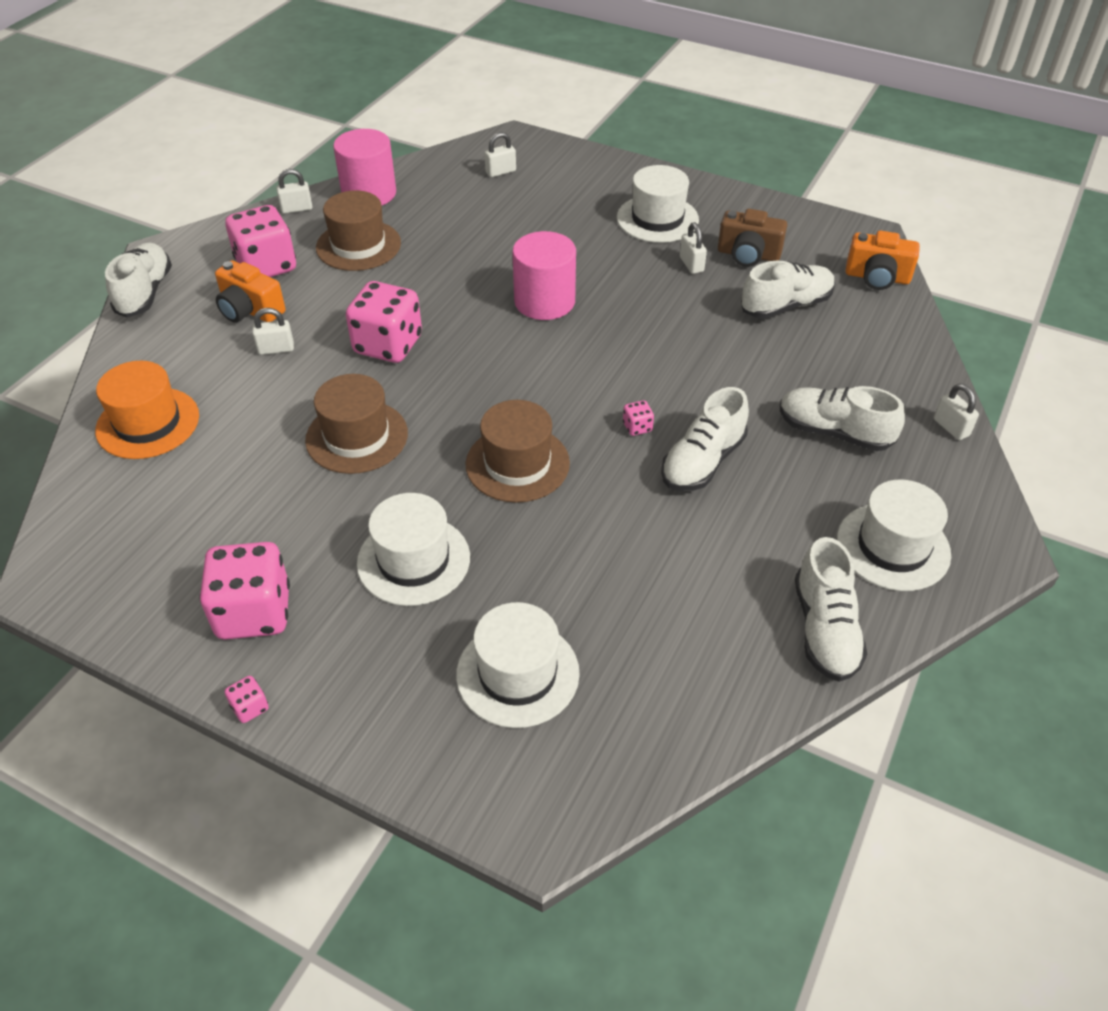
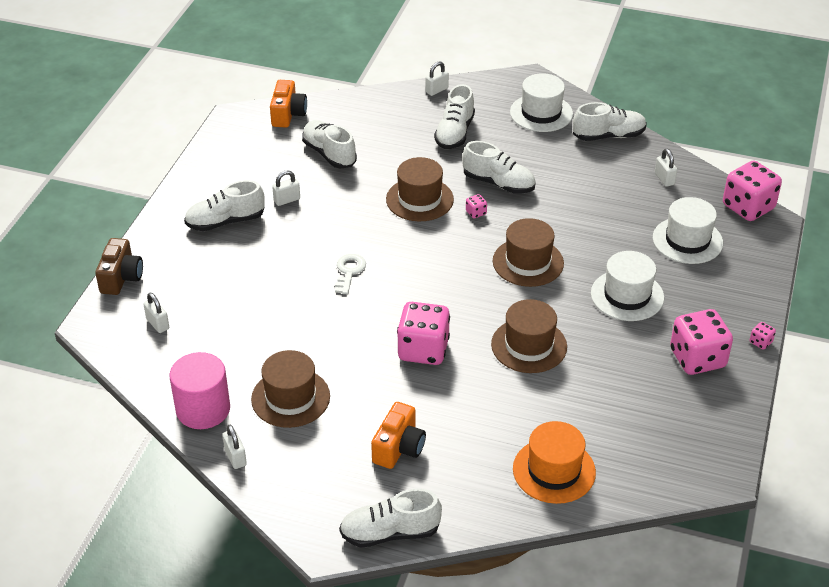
camera: 100 degrees left, 5 degrees down
pink dice [225,205,296,277] -> pink dice moved to [723,161,782,221]
white padlock [252,308,294,355] -> white padlock moved to [655,148,677,187]
pink cylinder [512,231,576,320] -> white key [335,254,366,294]
white hat [617,165,699,243] -> white shoe [184,180,265,231]
brown camera [718,209,787,267] -> brown camera moved to [95,238,143,295]
none -> brown hat [386,157,454,221]

